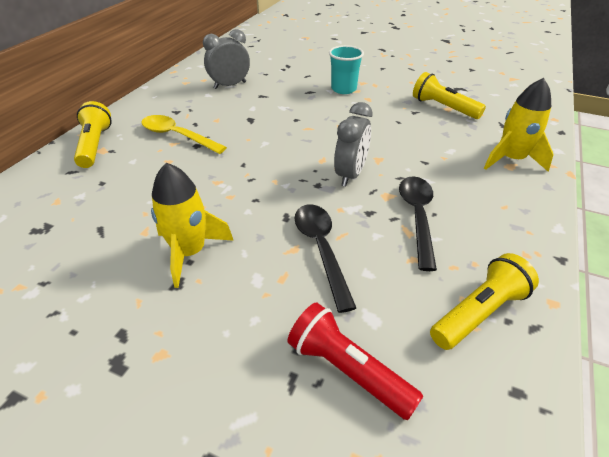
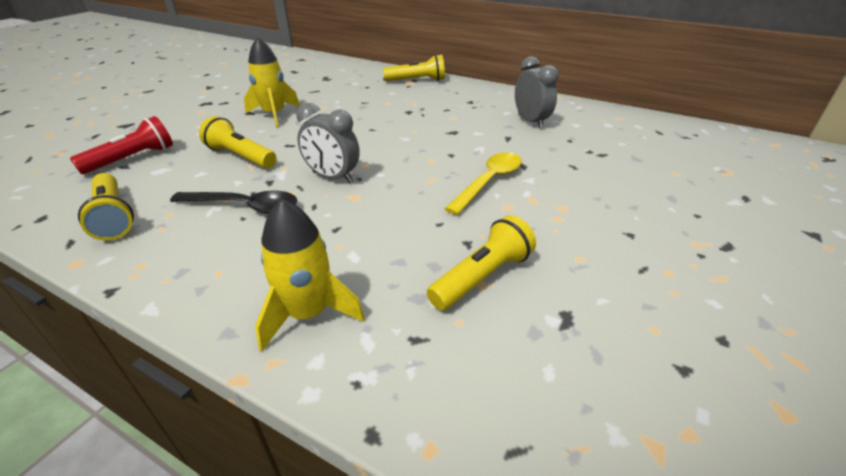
camera: 95 degrees right, 5 degrees down
yellow spoon [141,115,227,154] -> yellow spoon moved to [444,152,522,215]
black spoon [294,204,356,313] -> yellow flashlight [199,116,276,168]
turquoise cup [329,45,364,94] -> none

